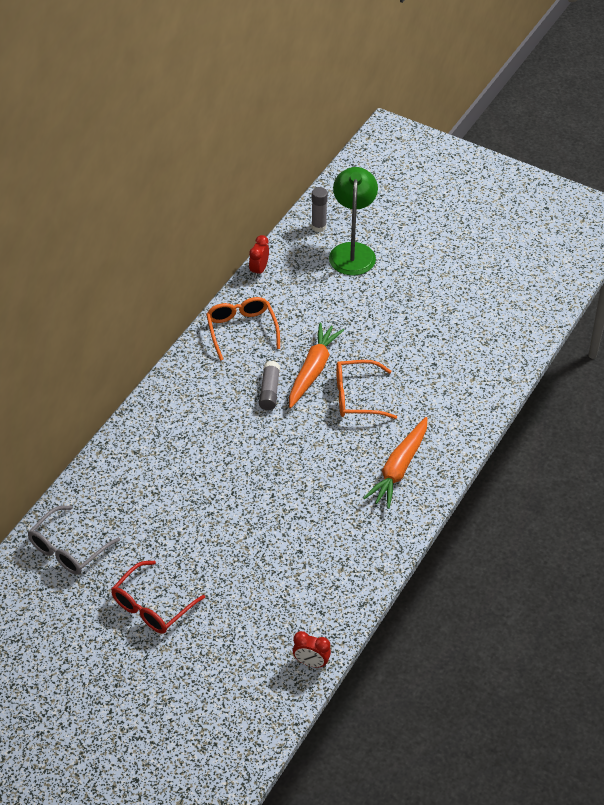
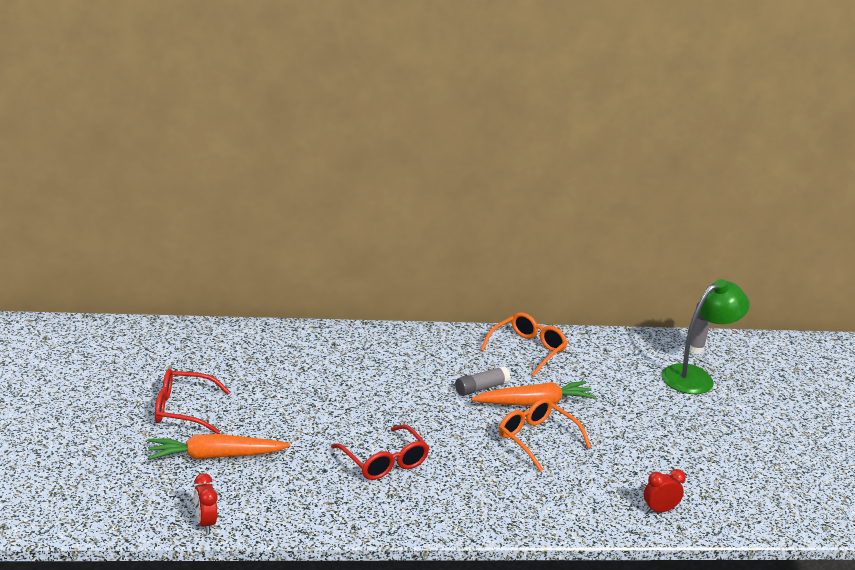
camera: 50 degrees right, 20 degrees down
grey glasses [28,506,120,574] -> none
red clock [249,235,269,278] -> red clock moved to [644,469,686,513]
orange carrot [363,417,427,509] -> orange carrot moved to [148,434,290,460]
none -> red glasses [331,425,430,480]

